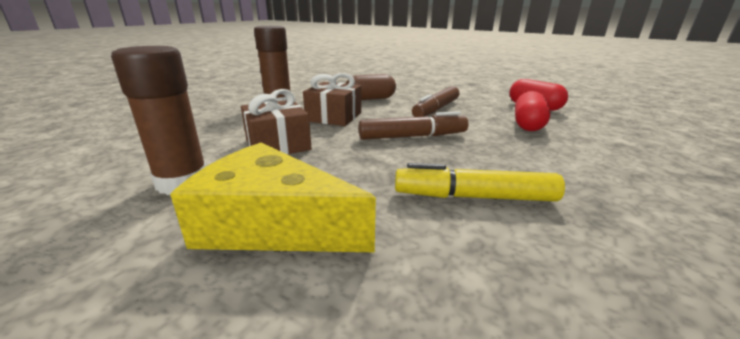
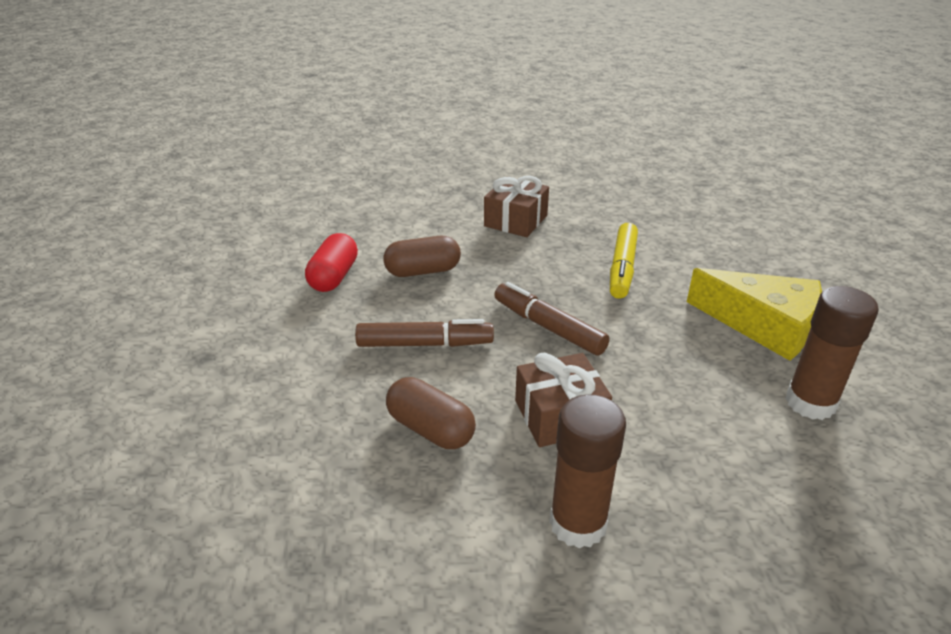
camera: 125 degrees left, 10 degrees up
yellow cheese [170,143,376,252] -> yellow cheese turned 45 degrees counterclockwise [687,268,822,361]
brown gift [241,89,311,155] -> brown gift moved to [484,176,549,237]
yellow marker [395,163,565,201] -> yellow marker turned 45 degrees clockwise [610,223,638,299]
red capsule [515,91,551,131] -> brown capsule [383,236,461,277]

